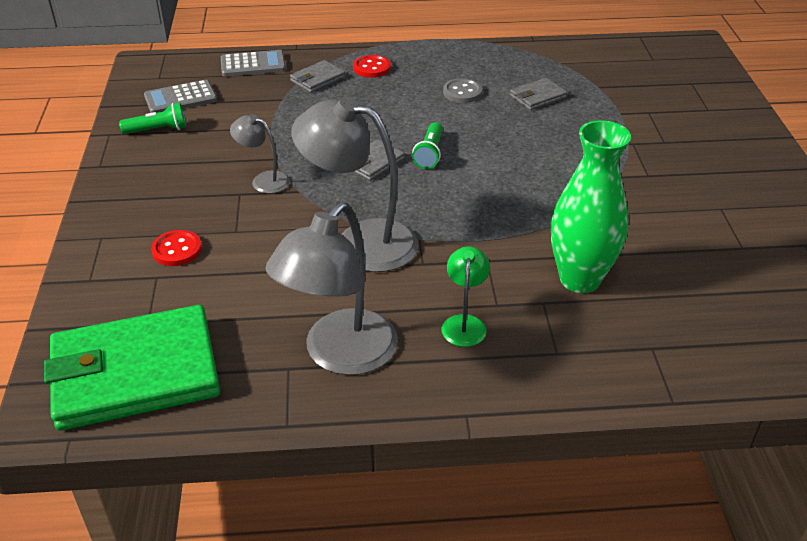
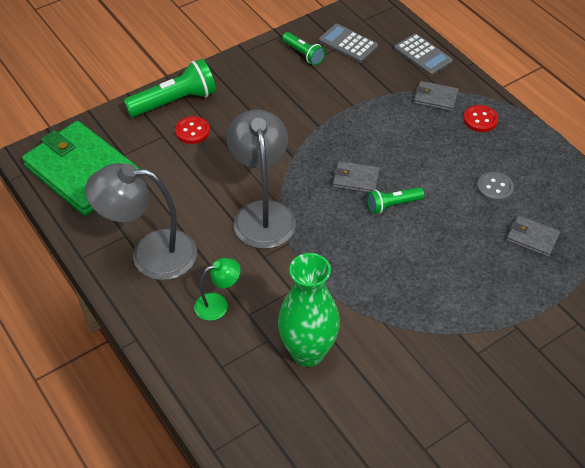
camera: 60 degrees right, 10 degrees up
grey lamp [230,114,290,194] -> none
none -> green flashlight [123,59,216,117]

